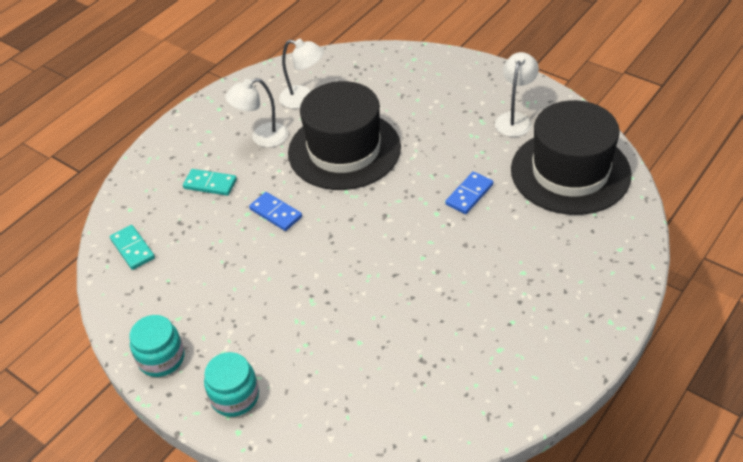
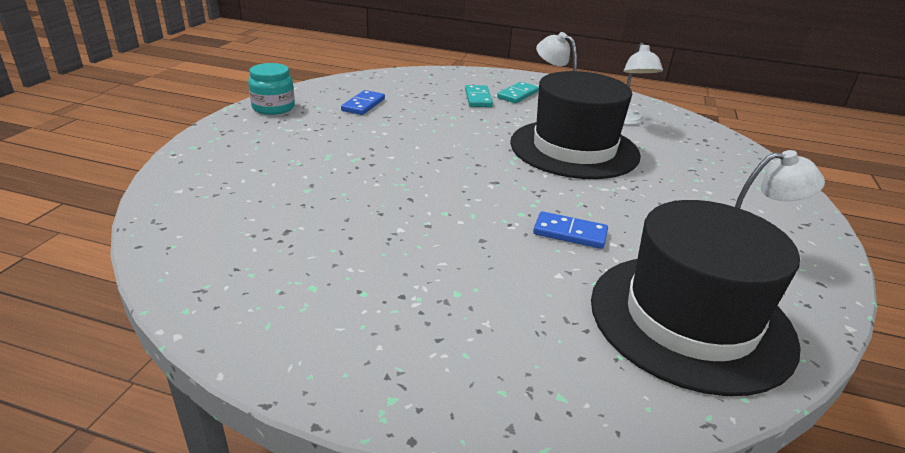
camera: 65 degrees right, 15 degrees down
turquoise domino [110,225,155,270] -> turquoise domino moved to [497,82,539,103]
turquoise jar [204,352,259,417] -> none
blue domino [249,192,302,231] -> blue domino moved to [341,90,385,115]

